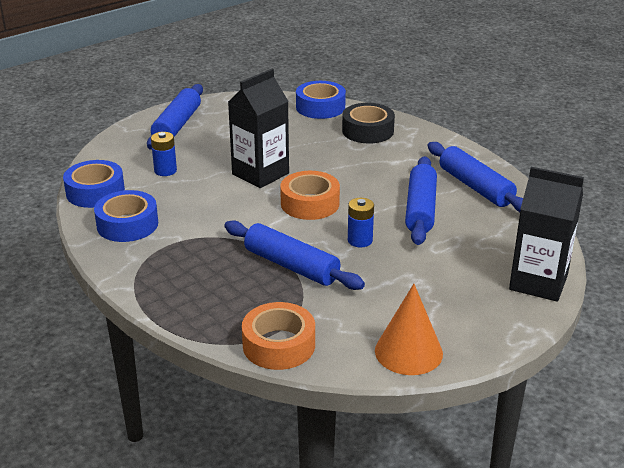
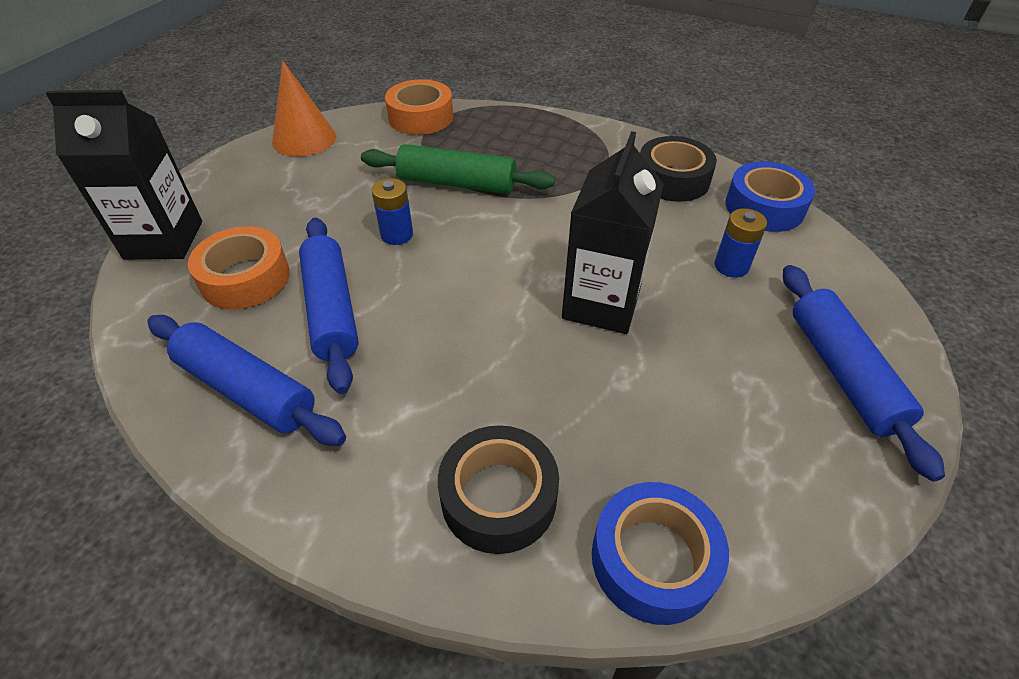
camera: 155 degrees right, 15 degrees up
blue tape [94,190,158,242] -> black tape [640,136,717,202]
blue rolling pin [224,220,365,290] -> green rolling pin [361,144,555,194]
orange tape [280,171,340,220] -> orange tape moved to [188,226,290,309]

